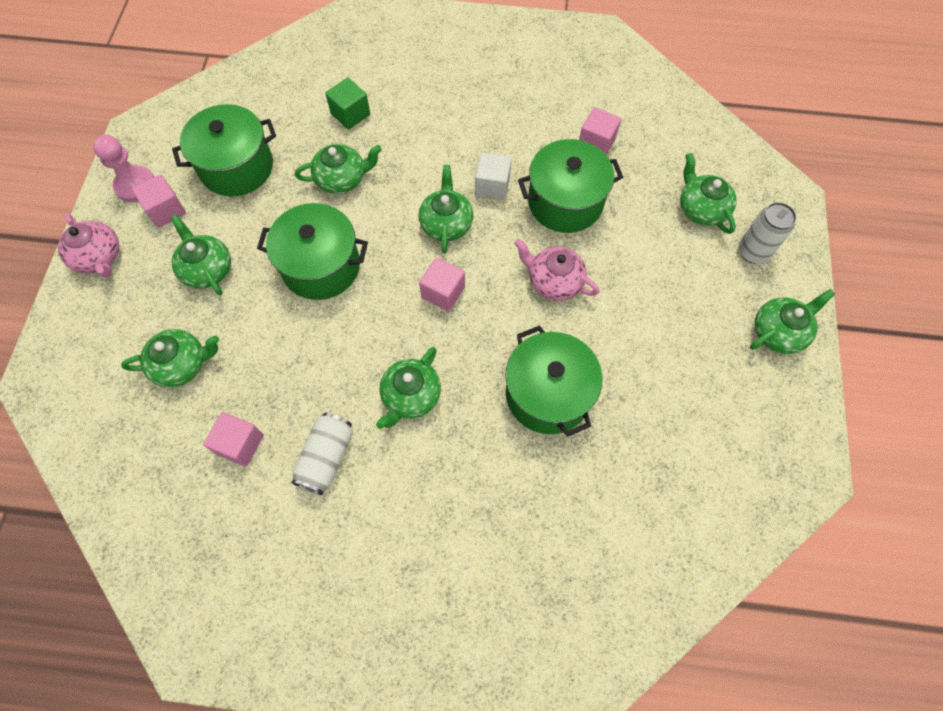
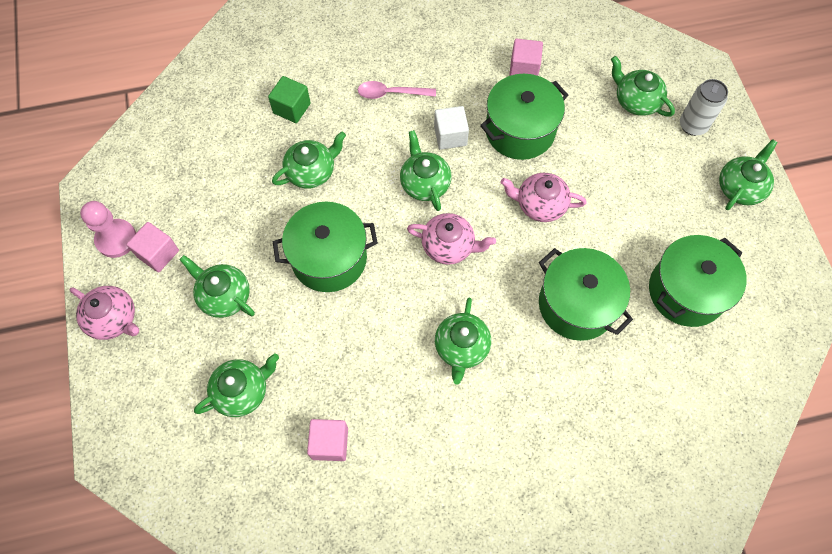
camera: 20 degrees left, 0 degrees up
green pot [172,104,276,197] -> green pot moved to [649,235,747,327]
white can [291,413,353,495] -> none
pink cube [419,257,465,311] -> pink teapot [407,213,496,265]
none -> pink spoon [358,81,436,99]

